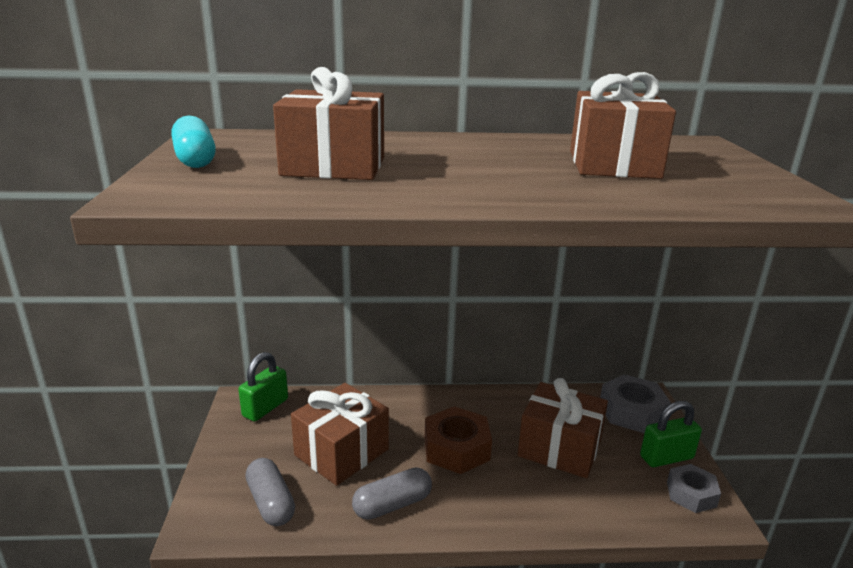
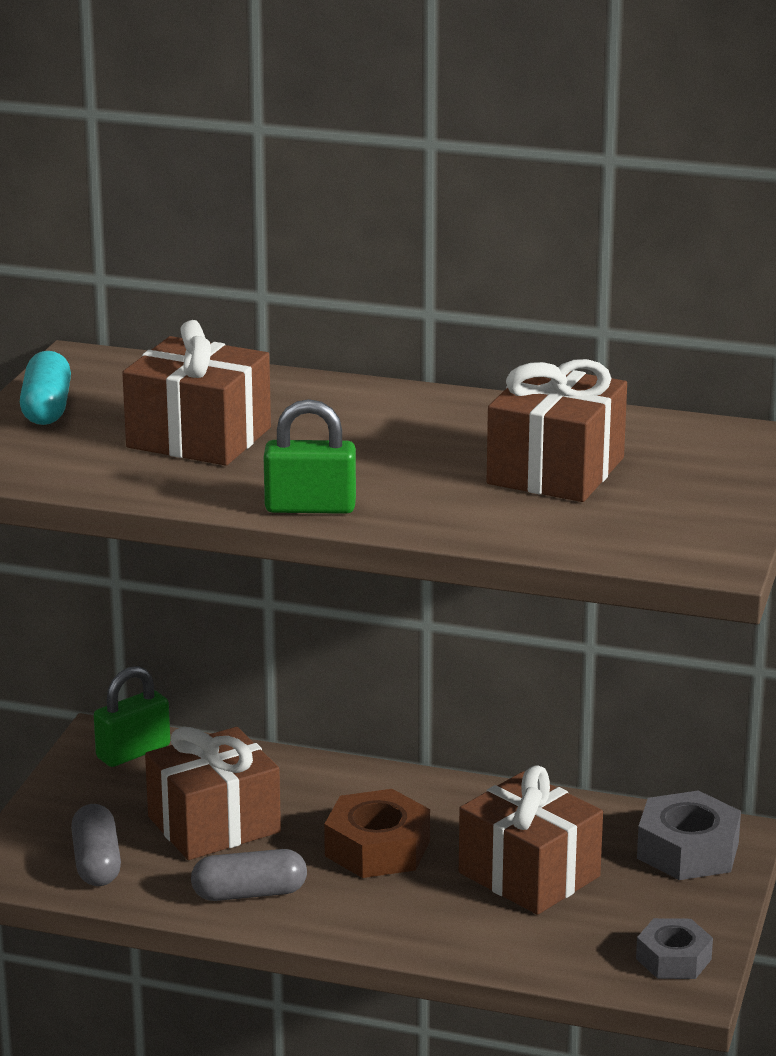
camera: 20 degrees right, 0 degrees up
green padlock [640,401,702,467] -> green padlock moved to [264,399,356,514]

